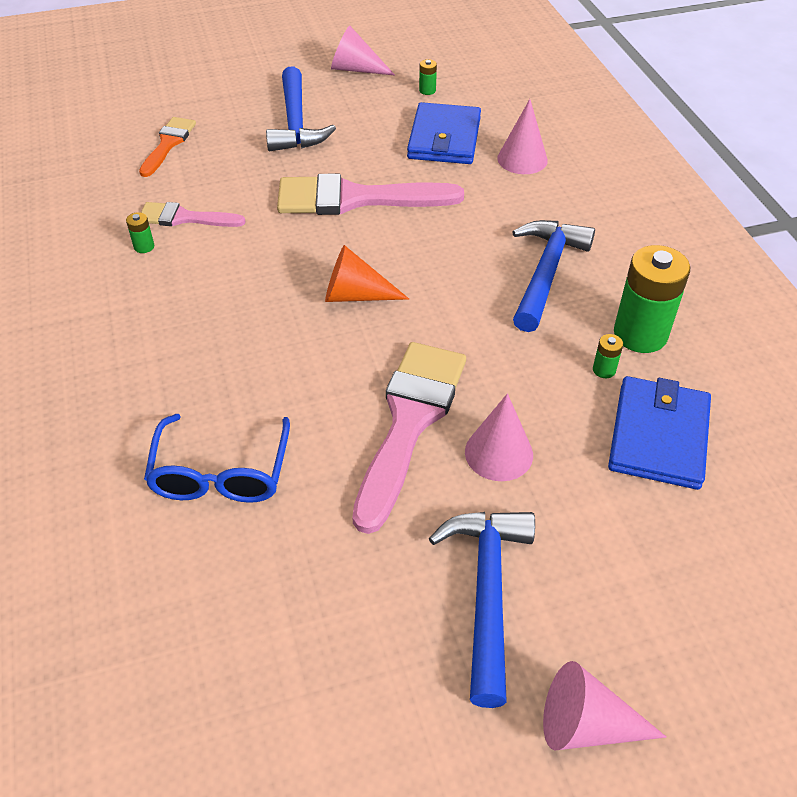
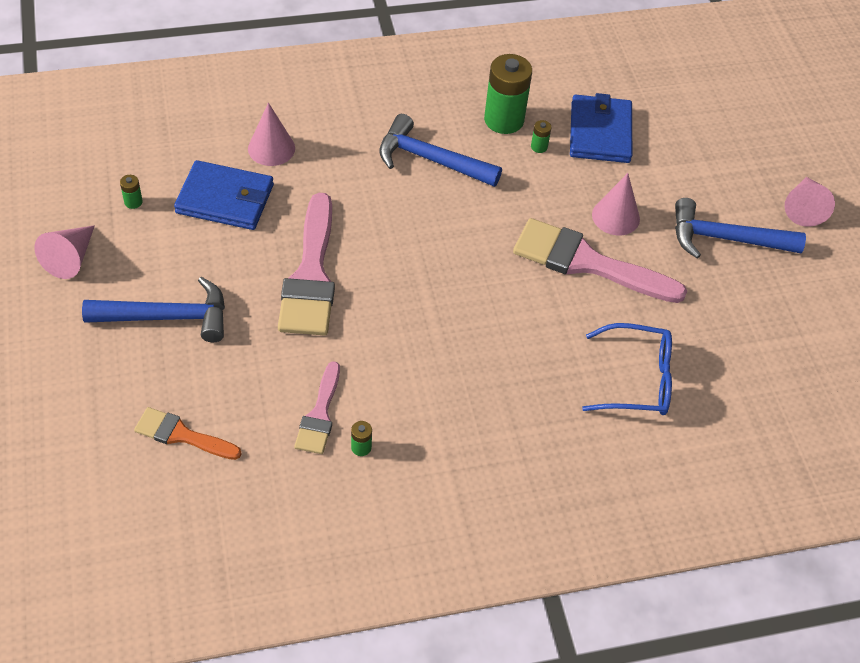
camera: 90 degrees left, 5 degrees up
orange cone [325,245,409,302] -> none
blue wallet [608,376,711,490] -> blue wallet turned 75 degrees clockwise [570,93,632,163]

